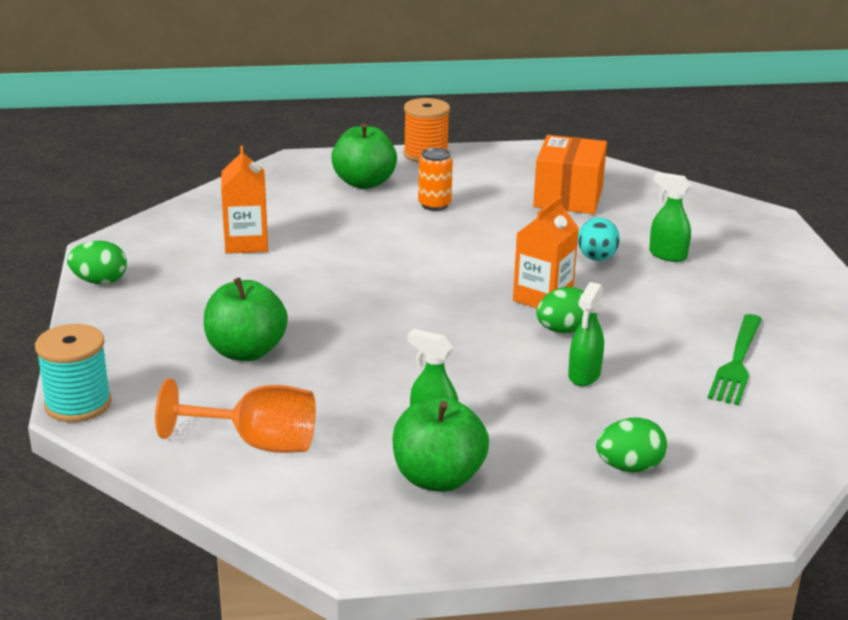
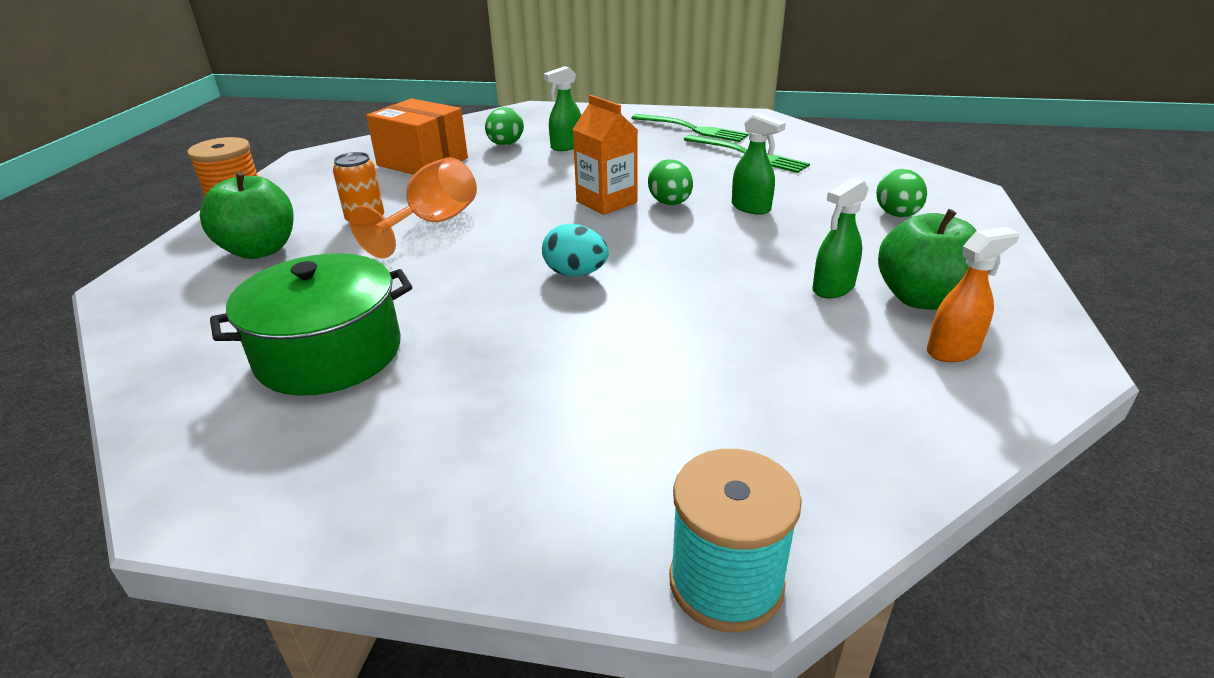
camera: 70 degrees left, 5 degrees up
green egg [67,241,127,284] -> green egg moved to [485,107,524,145]
orange goblet [155,379,316,453] -> orange goblet moved to [350,157,477,258]
green apple [204,277,288,361] -> none
orange carton [221,146,268,254] -> green pot [210,253,412,396]
turquoise egg [578,218,620,261] -> turquoise egg moved to [542,224,609,276]
none -> green fork [631,114,749,142]
none -> orange spray bottle [927,227,1020,362]

